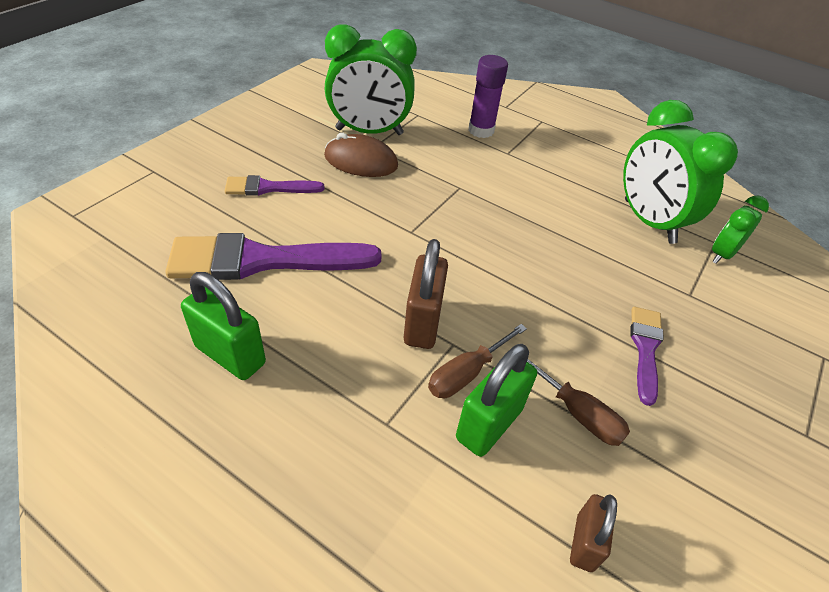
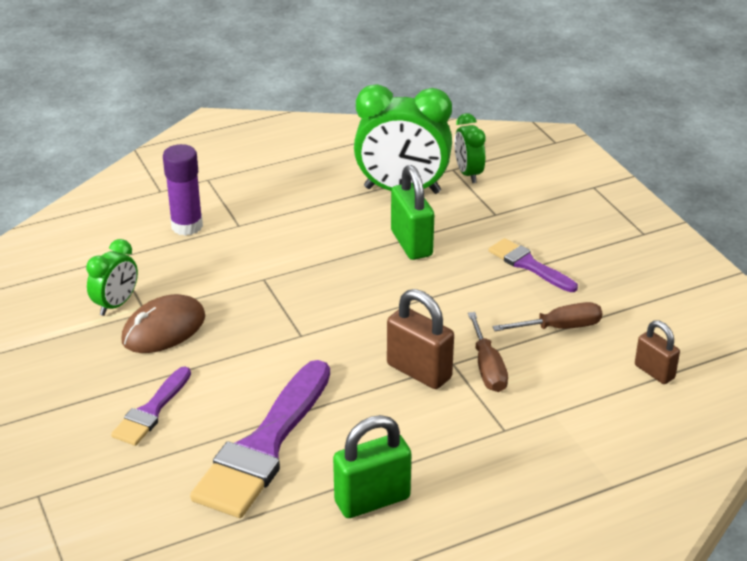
camera: 55 degrees left, 10 degrees down
green clock [324,24,417,135] -> green clock [86,239,138,316], size x0.53
green padlock [456,344,537,457] -> green padlock moved to [391,165,434,260]

